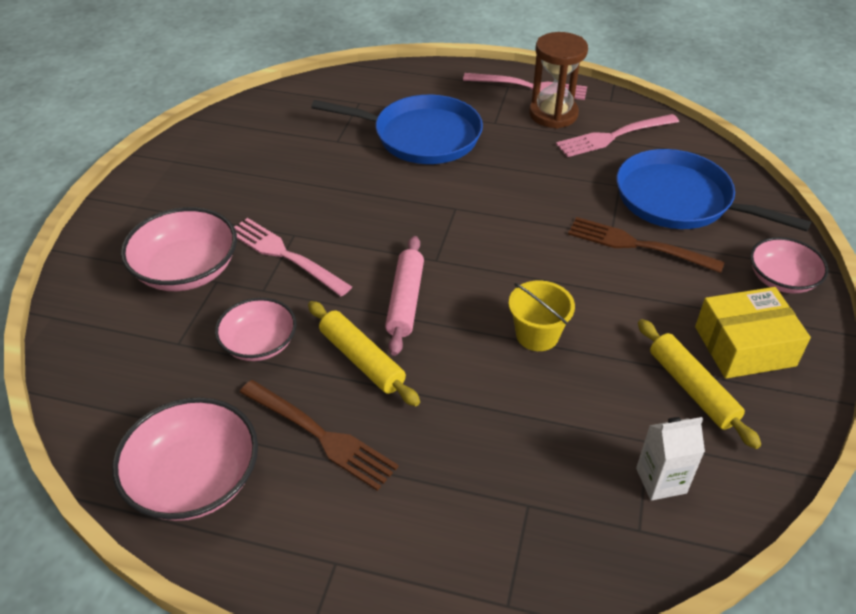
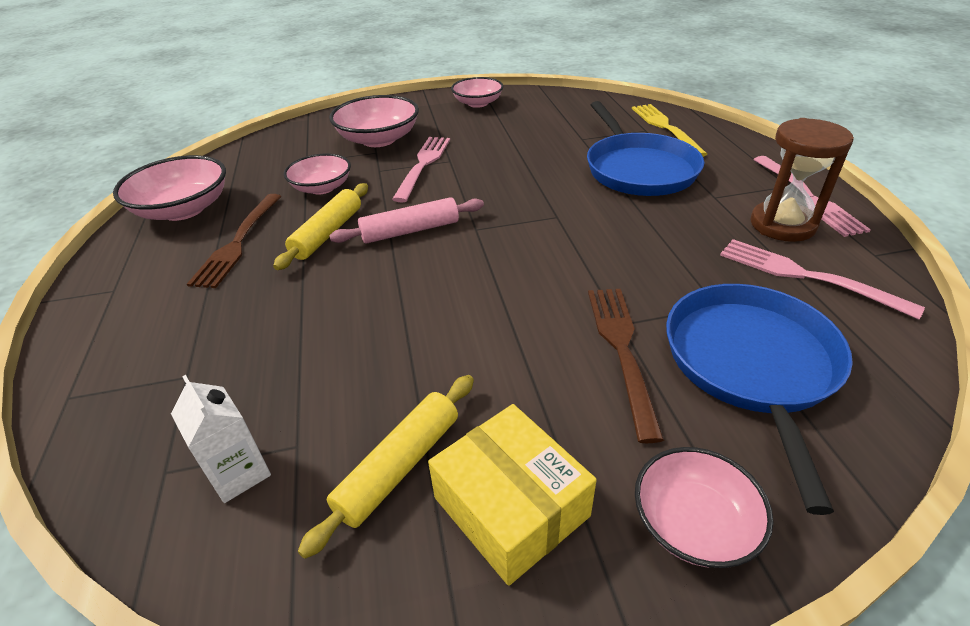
camera: 65 degrees right, 5 degrees down
yellow bucket [509,280,575,351] -> none
none -> pink bowl [451,77,503,108]
none -> yellow fork [632,104,707,157]

